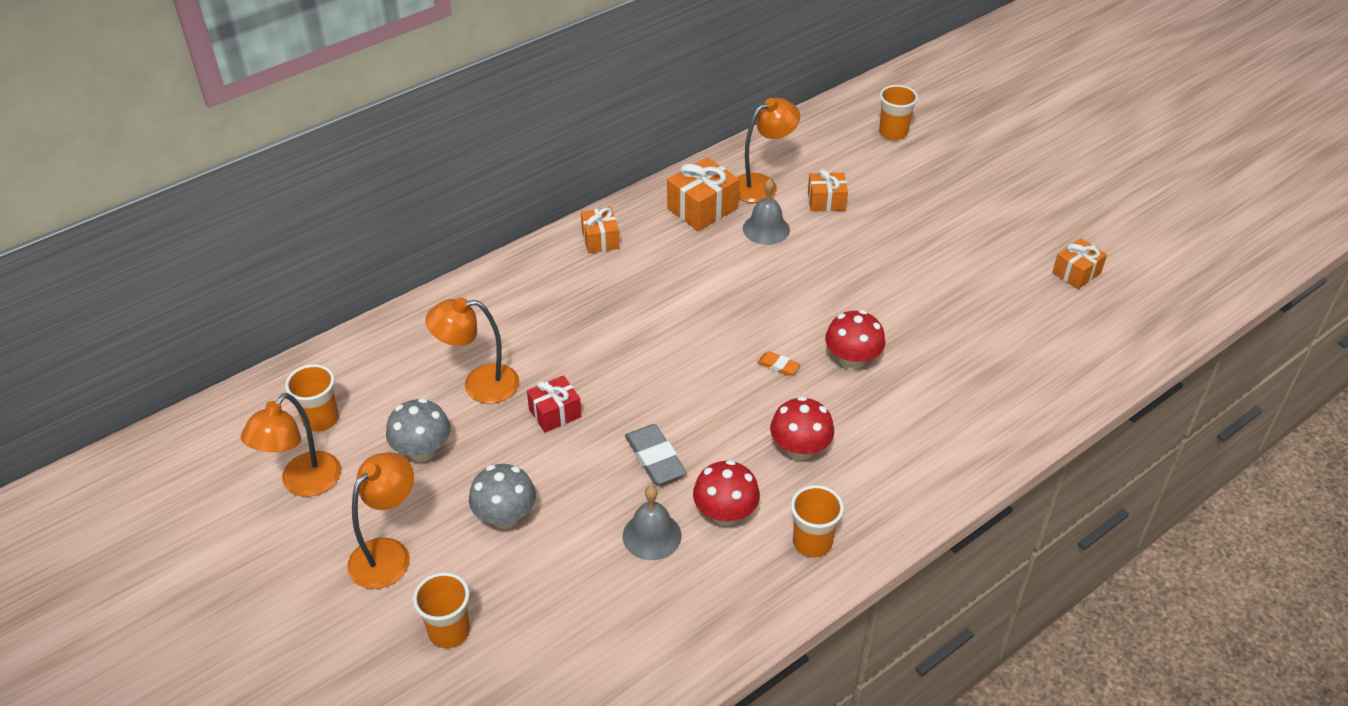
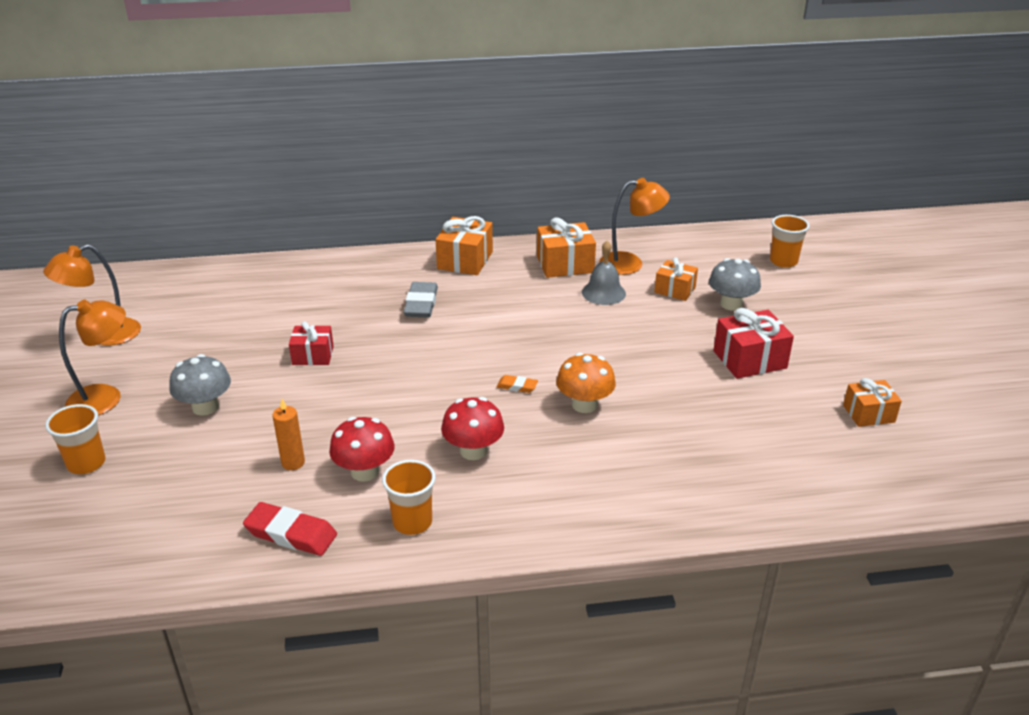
camera: 30 degrees right, 10 degrees down
orange cup [285,364,339,432] -> none
grey mushroom [386,398,451,462] -> grey mushroom moved to [709,258,761,311]
orange lamp [425,297,519,404] -> none
orange gift [581,207,619,253] -> orange gift [435,216,493,275], size x1.54
grey bell [623,486,682,560] -> orange candle [273,399,305,470]
grey eraser [625,424,687,485] -> grey eraser moved to [404,282,438,317]
orange eraser [757,351,800,376] -> orange eraser turned 45 degrees counterclockwise [497,375,538,393]
red mushroom [825,310,885,370] -> orange mushroom [556,352,616,413]
none -> red eraser [243,502,337,556]
none -> red gift [713,308,794,379]

